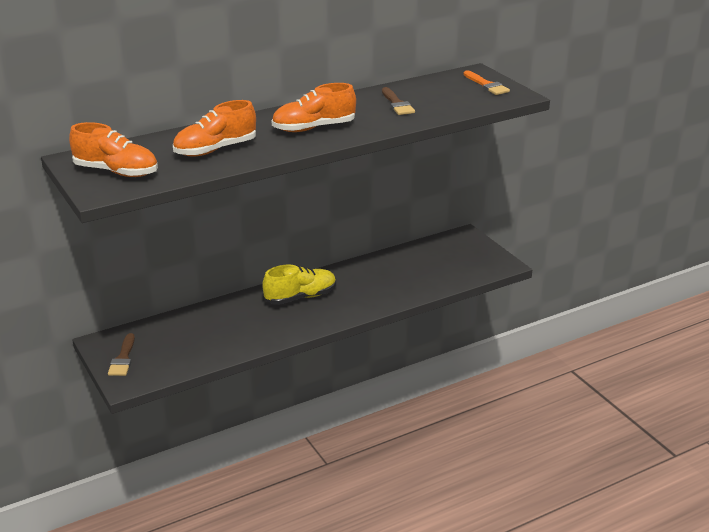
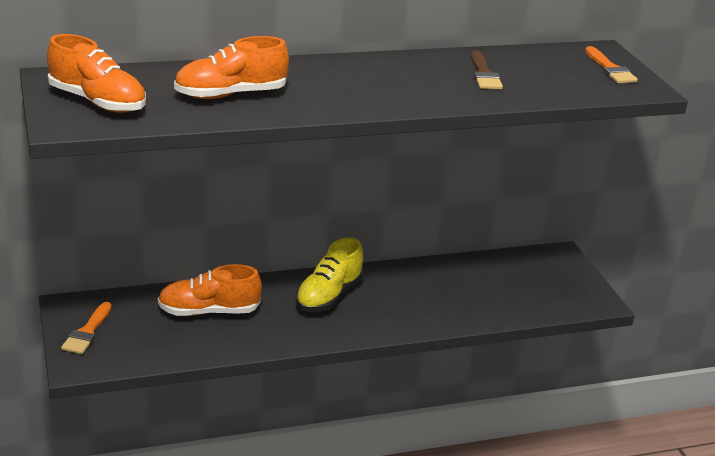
camera: 10 degrees right, 0 degrees up
brown brush [108,333,135,376] -> orange brush [61,302,112,354]
yellow shoe [262,264,336,305] -> yellow shoe turned 135 degrees clockwise [295,237,364,312]
orange shoe [272,83,356,132] -> orange shoe moved to [158,264,262,316]

